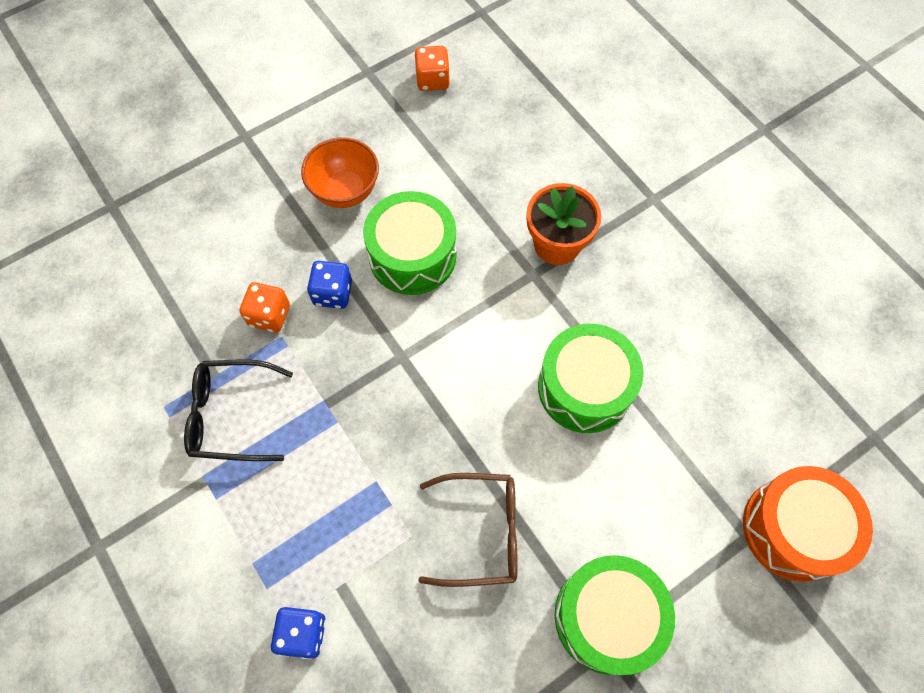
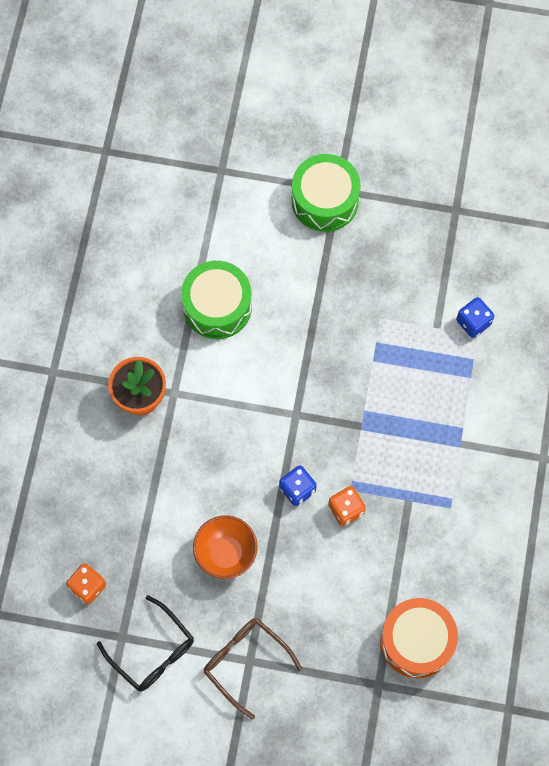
camera: 135 degrees left, 5 degrees up
black glasses [184,359,293,461] -> black glasses moved to [97,595,194,692]
green drum [363,191,457,295] -> none
brown glasses [418,473,518,587] -> brown glasses moved to [204,618,302,719]
orange drum [743,466,873,582] -> orange drum moved to [380,598,458,678]

